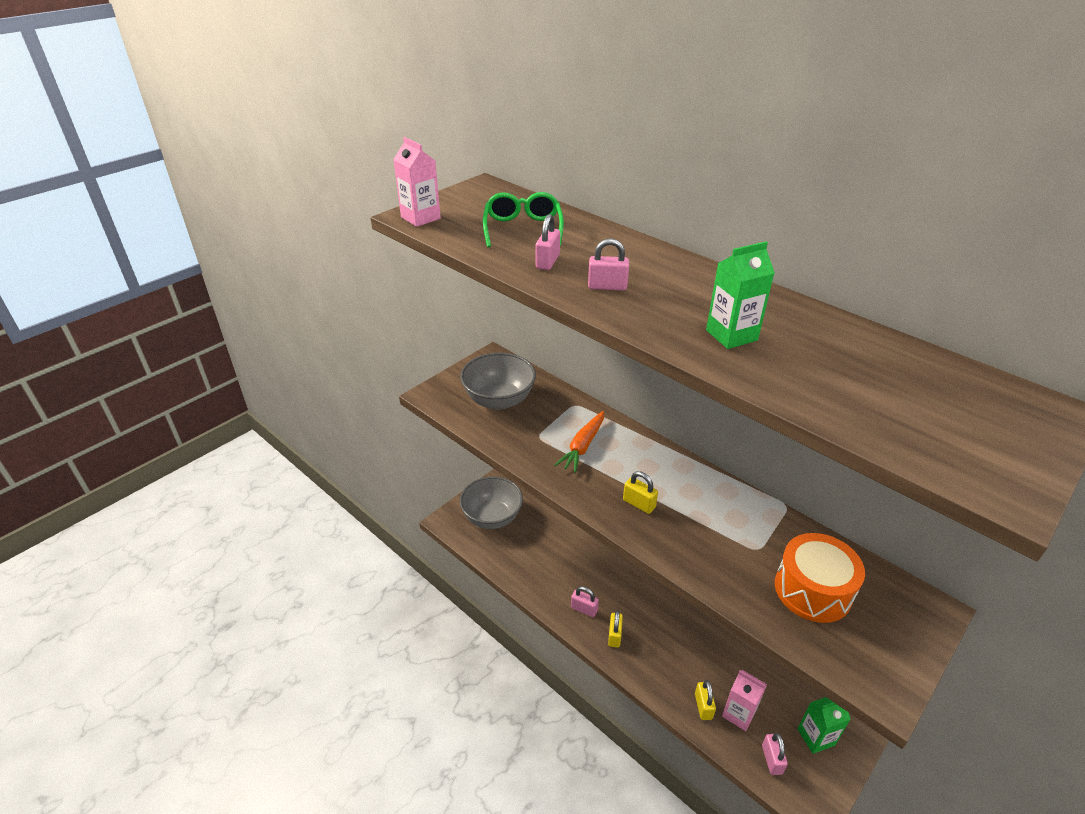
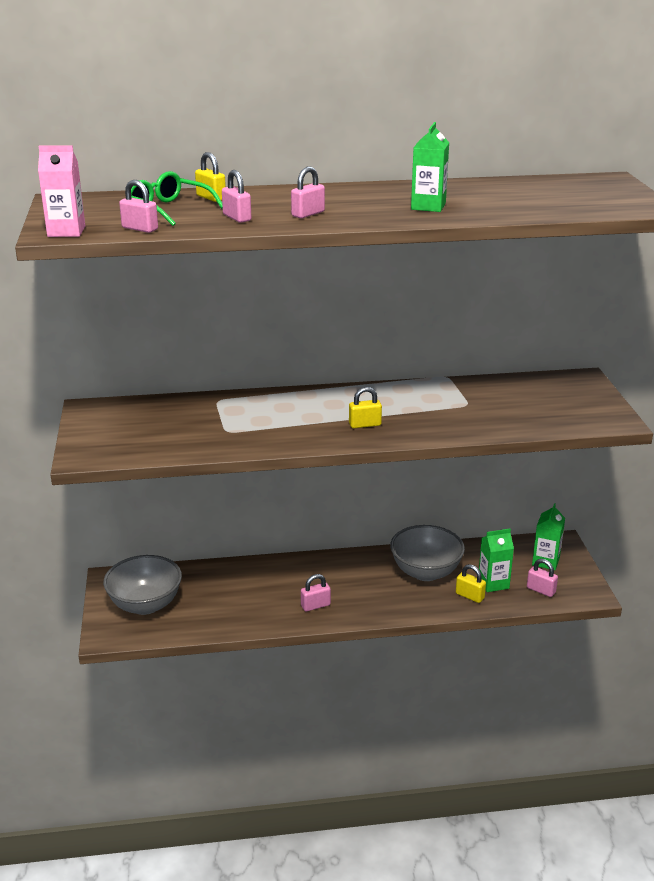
camera: 50 degrees left, 10 degrees down
grey bowl [460,352,536,410] -> grey bowl moved to [390,525,465,581]
orange carrot [555,411,604,473] -> none
yellow padlock [608,610,623,648] -> yellow padlock moved to [195,152,226,202]
pink carton [722,670,767,731] -> green carton [479,529,514,592]
orange drum [775,533,865,623] -> none
none -> pink padlock [119,180,158,233]

